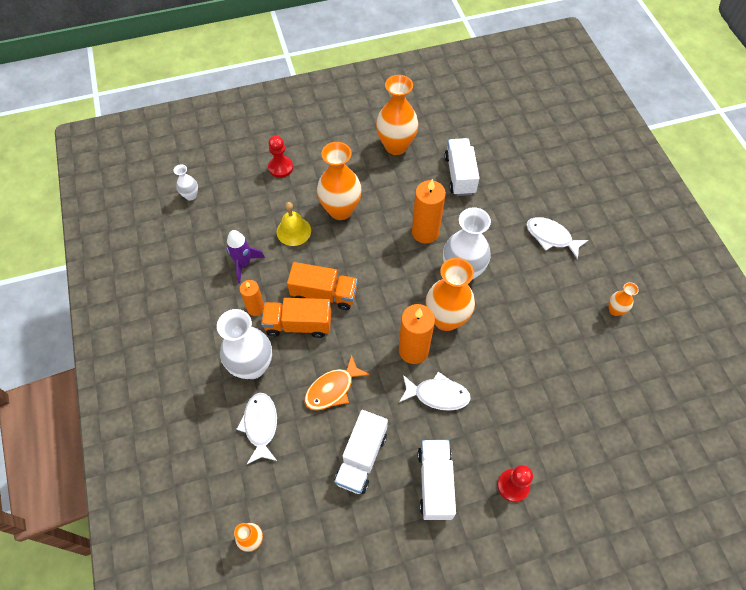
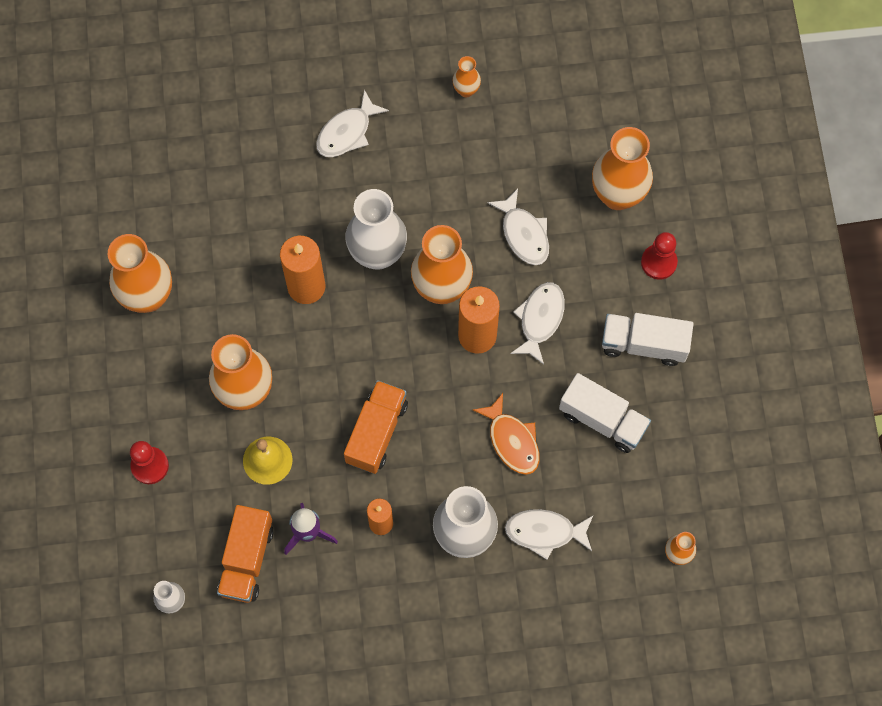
camera: 80 degrees left, 10 degrees up
orange truck [261,298,331,338] -> orange truck moved to [217,505,274,603]
white truck [444,138,479,196] -> none
none -> white fish [488,189,549,265]
none -> orange vase [592,127,653,210]

